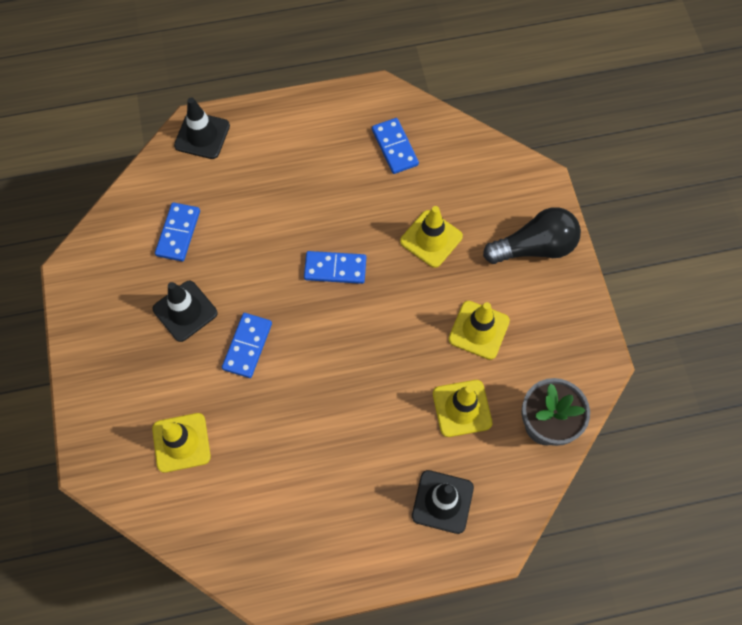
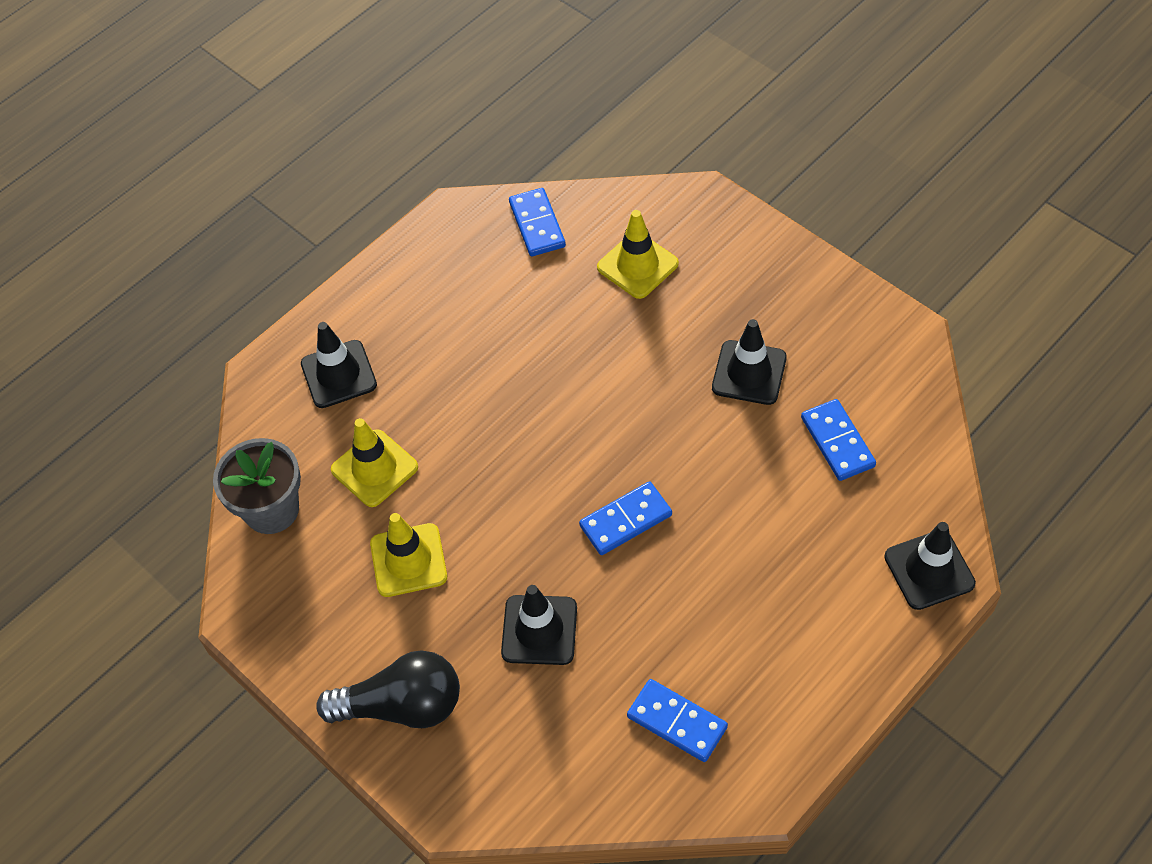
camera: 150 degrees right, 10 degrees down
blue domino [222,313,272,378] -> blue domino moved to [509,188,566,256]
yellow traffic cone [400,206,463,268] -> black traffic cone [501,585,577,665]
black light bulb [483,207,581,264] -> black light bulb turned 135 degrees counterclockwise [316,651,460,728]

